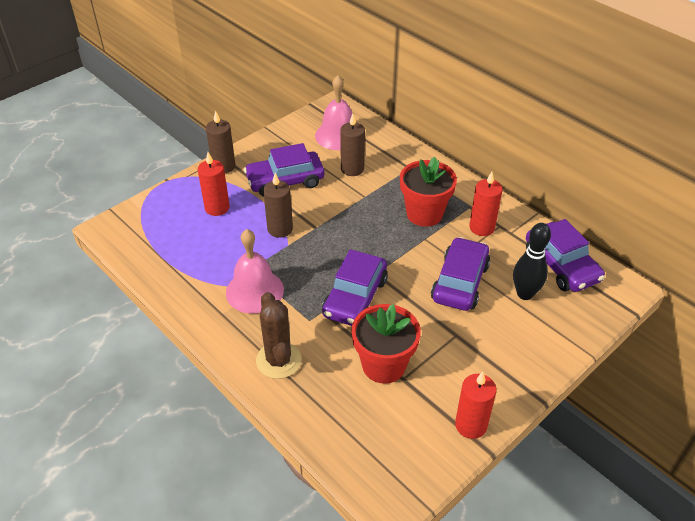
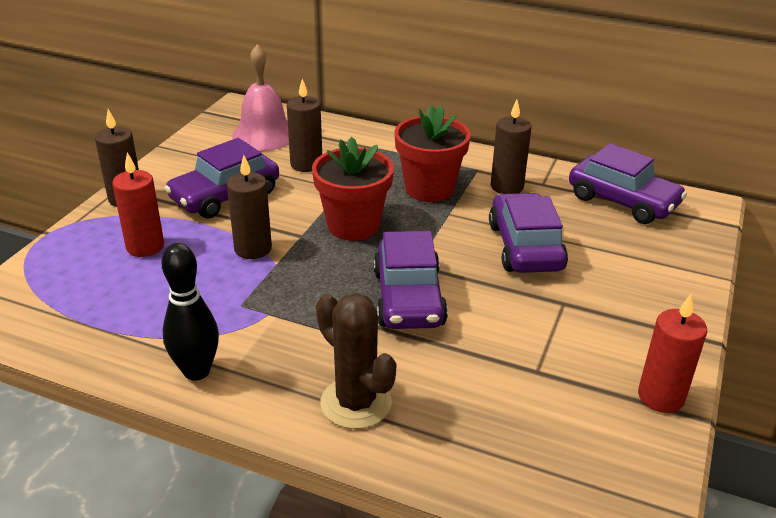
camera: 25 degrees left, 10 degrees down
pink bell [226,229,284,314] -> none
red flower pot [352,304,421,384] -> red flower pot moved to [312,137,394,241]
red candle [469,172,503,236] -> brown candle [490,100,532,194]
black bowling pin [513,223,551,300] -> black bowling pin moved to [162,243,219,381]

